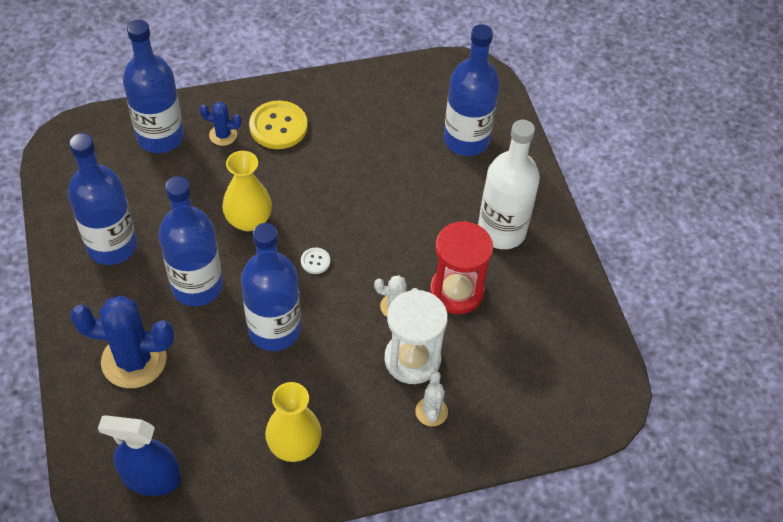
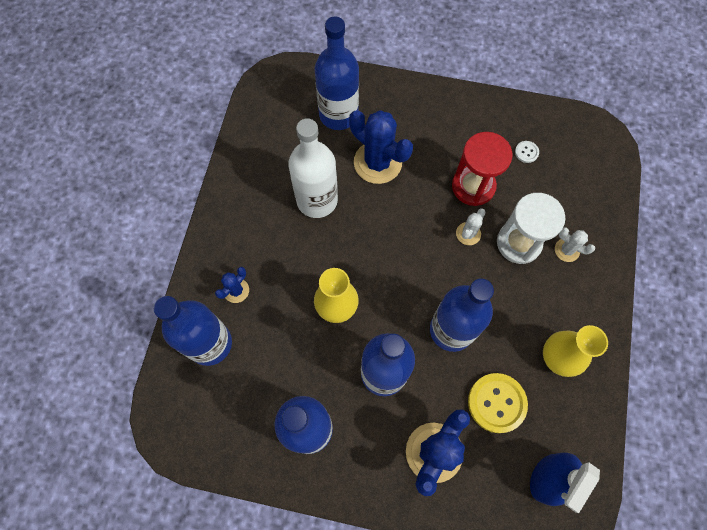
camera: 60 degrees left, 15 degrees up
yellow button [249,101,308,149] -> yellow button moved to [468,373,528,433]
white button [301,248,330,274] -> white button moved to [515,141,539,163]
white bottle [478,120,540,249] -> white bottle moved to [288,118,338,218]
none -> blue cactus [349,110,413,184]

